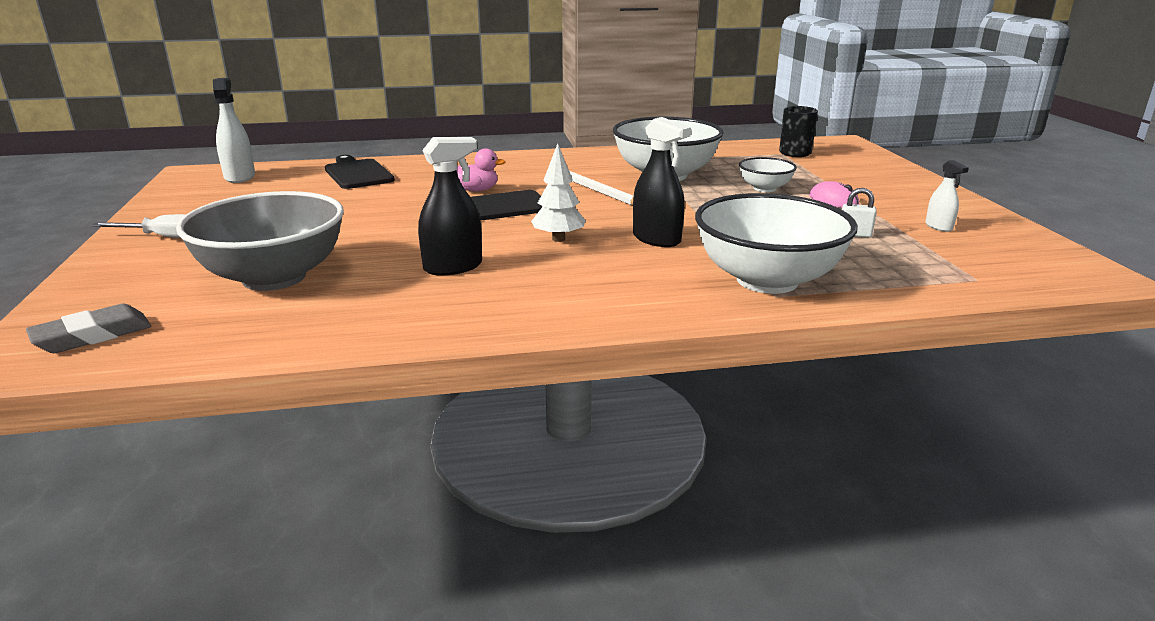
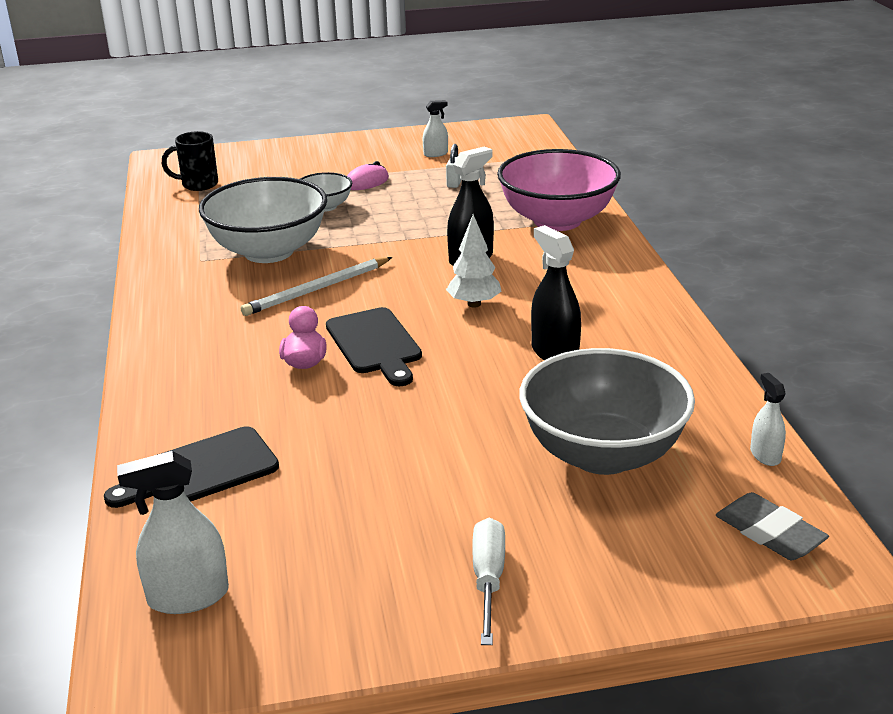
camera: 90 degrees left, 5 degrees up
white bowl [695,193,858,294] -> pink bowl [497,149,621,231]
none -> white spray bottle [750,373,786,466]

